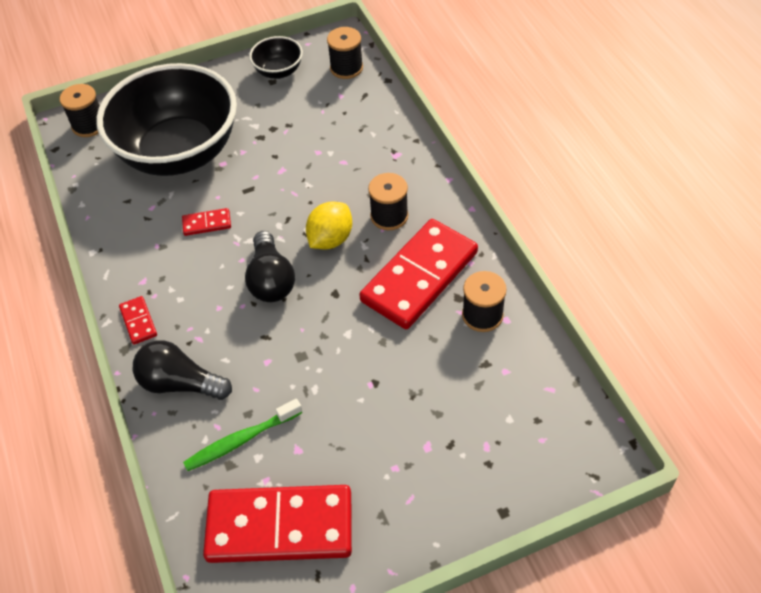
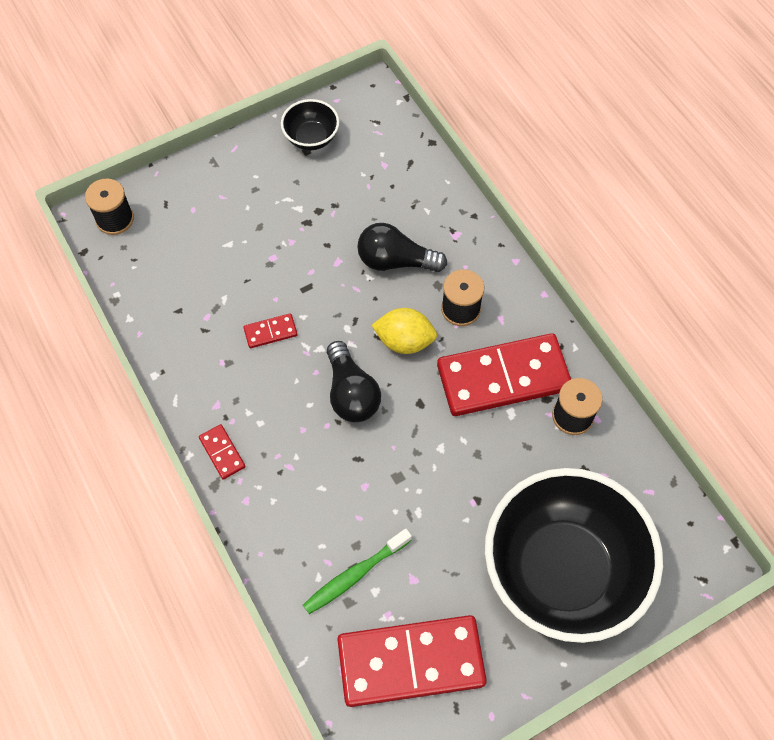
camera: 10 degrees left, 10 degrees up
black bowl [96,63,237,176] -> black bowl moved to [485,468,663,643]
black light bulb [133,340,232,400] -> black light bulb moved to [357,223,447,272]
yellow lemon [306,201,352,249] -> yellow lemon turned 75 degrees clockwise [372,308,437,354]
black spool [327,27,363,79] -> none
red domino [359,219,478,329] -> red domino turned 45 degrees clockwise [437,333,571,416]

